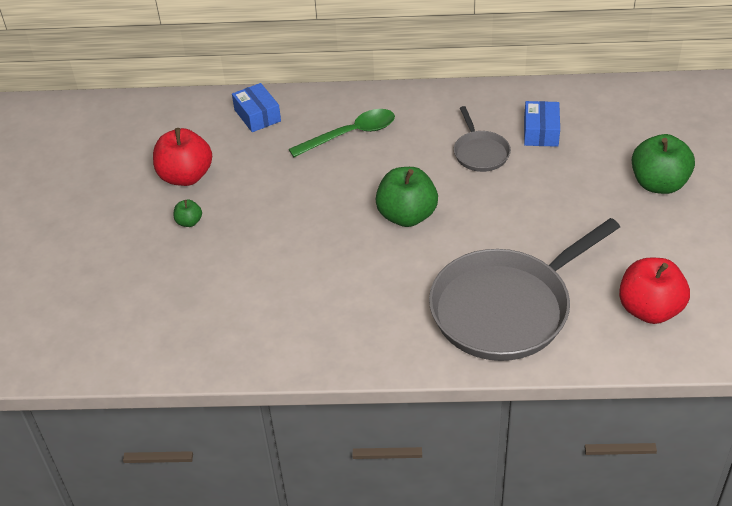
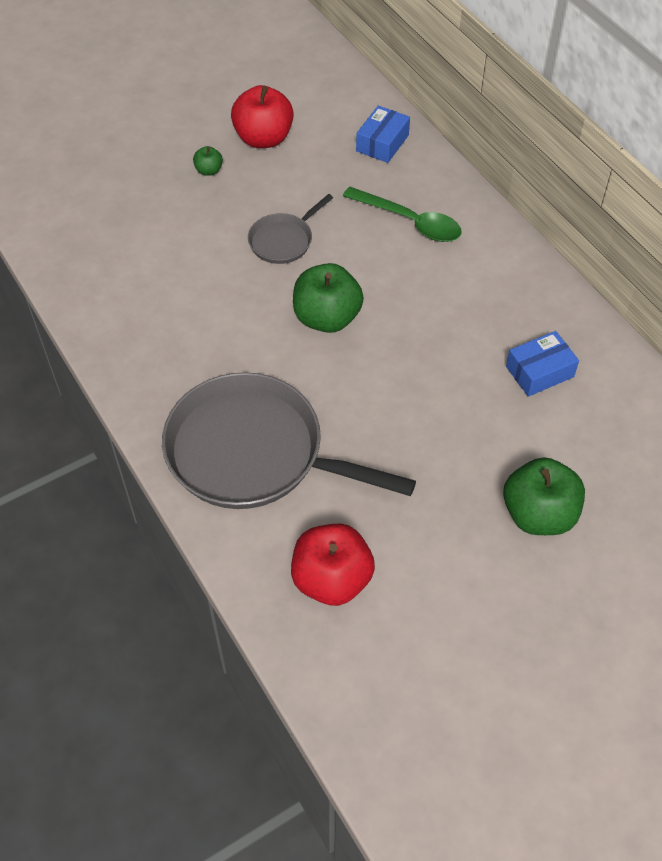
camera: 55 degrees right, 10 degrees up
grey pan [454,106,511,172] -> grey pan moved to [248,194,333,264]

